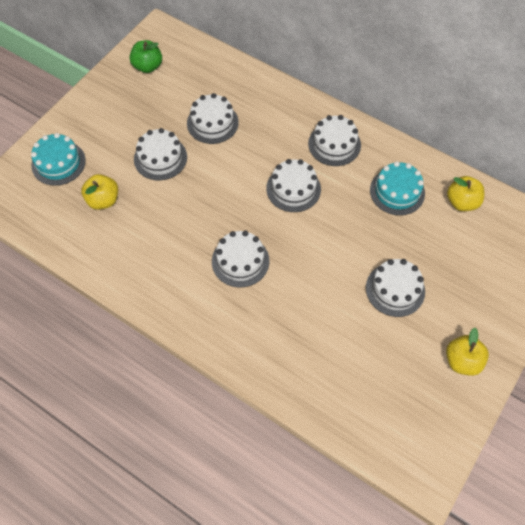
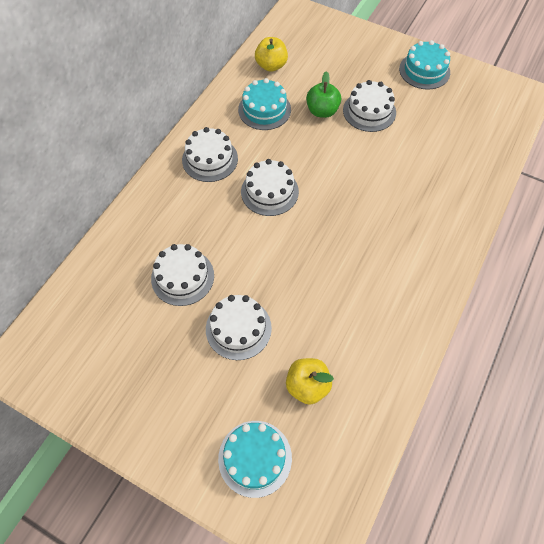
camera: 95 degrees left, 0 degrees up
green apple [130,40,162,73] -> green apple moved to [306,71,341,118]
white cake [212,230,270,287] -> none
yellow apple [446,328,489,376] -> turquoise cake [399,40,450,89]

